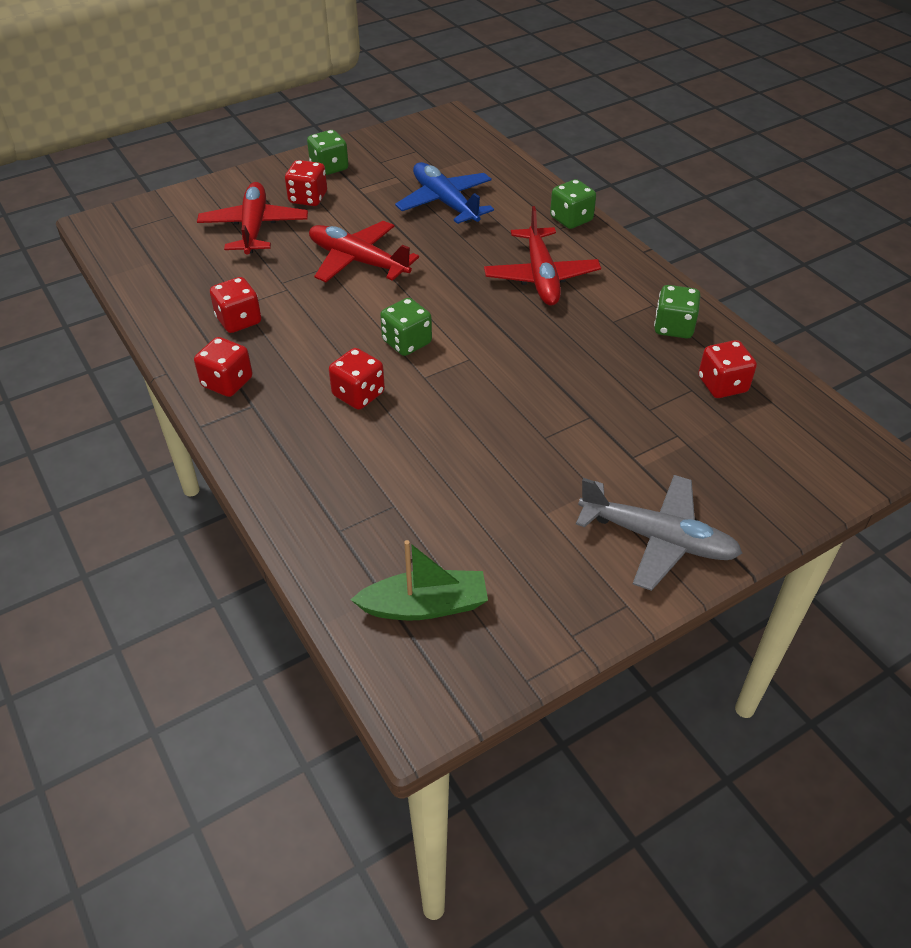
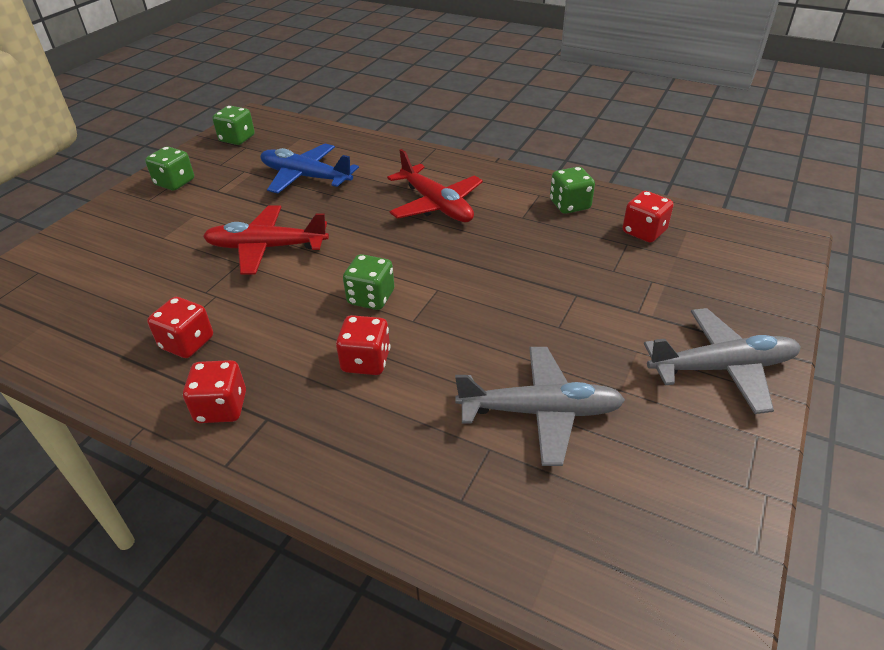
camera: 30 degrees left, 5 degrees down
red plane [197,182,308,255] -> none
red dice [285,160,327,206] -> none
green boat [350,540,488,621] -> none
green dice [550,179,596,229] -> green dice moved to [212,106,255,145]
none -> grey plane [455,347,625,466]

